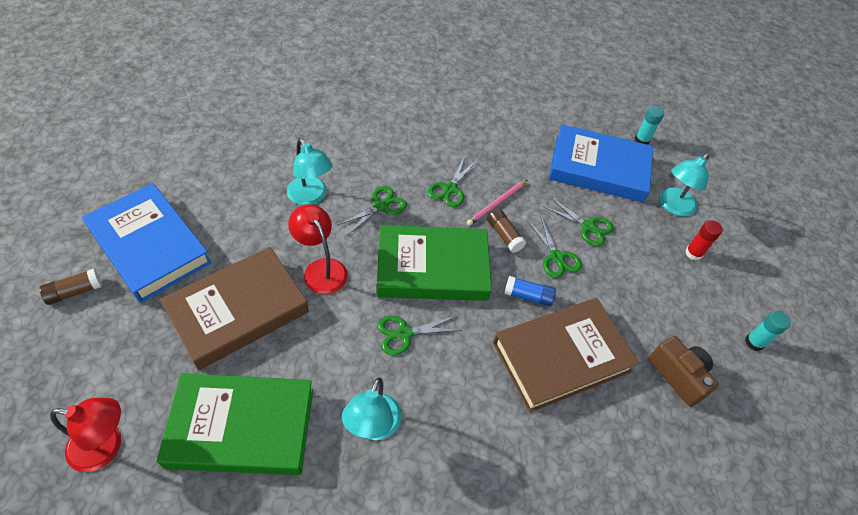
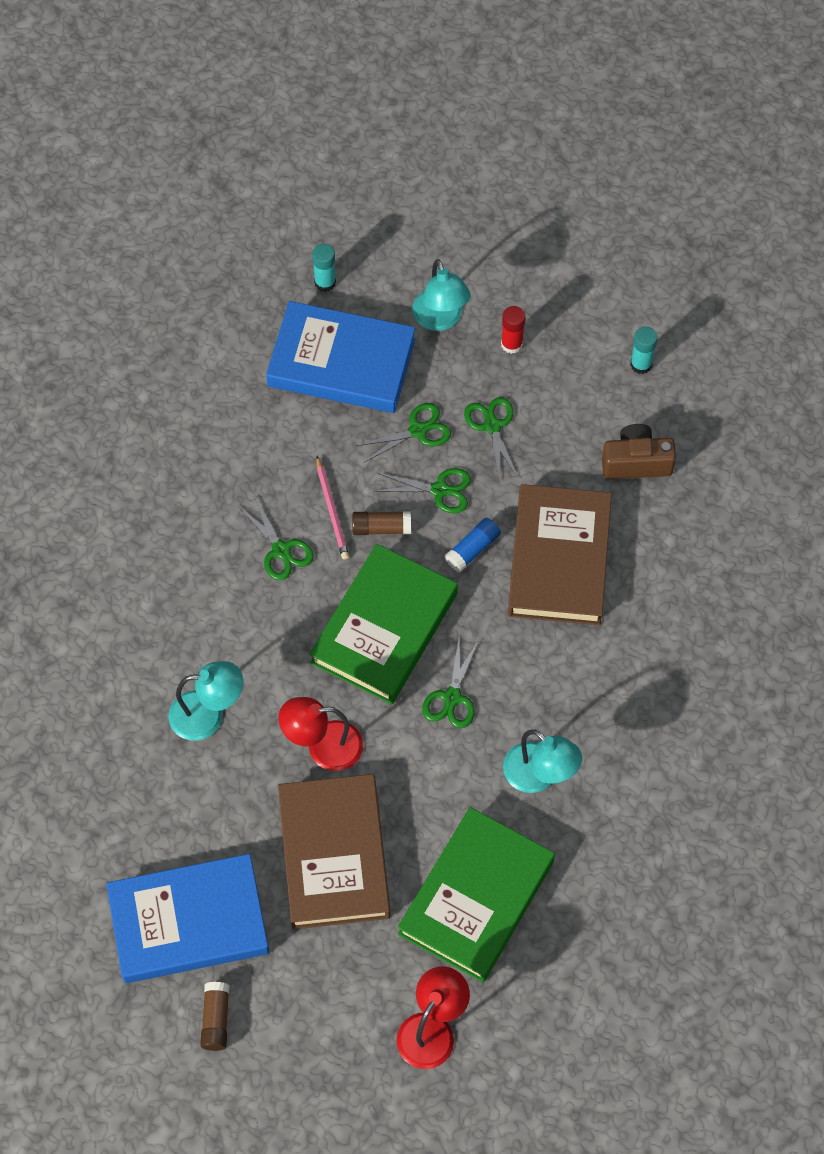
camera: 55 degrees left, 10 degrees up
green scissors [338,186,407,235] -> green scissors moved to [464,397,519,479]
blue book [548,124,653,202] -> blue book turned 60 degrees clockwise [266,301,415,413]

